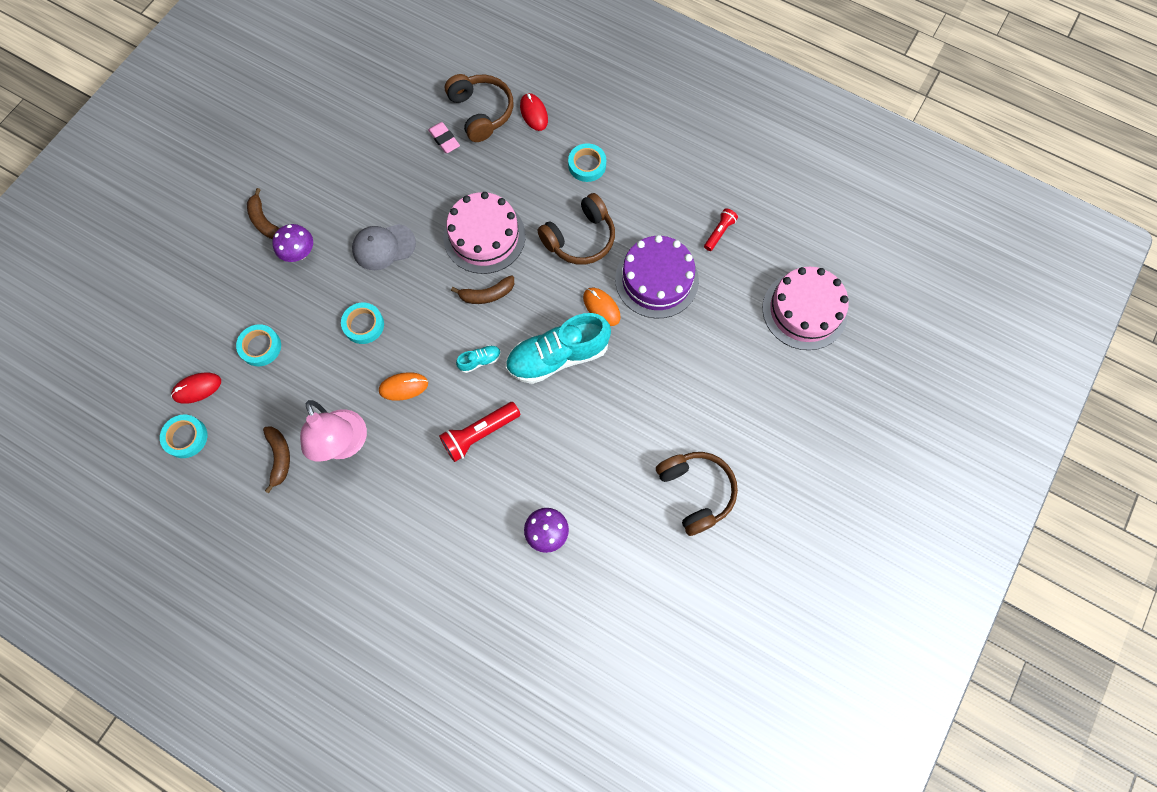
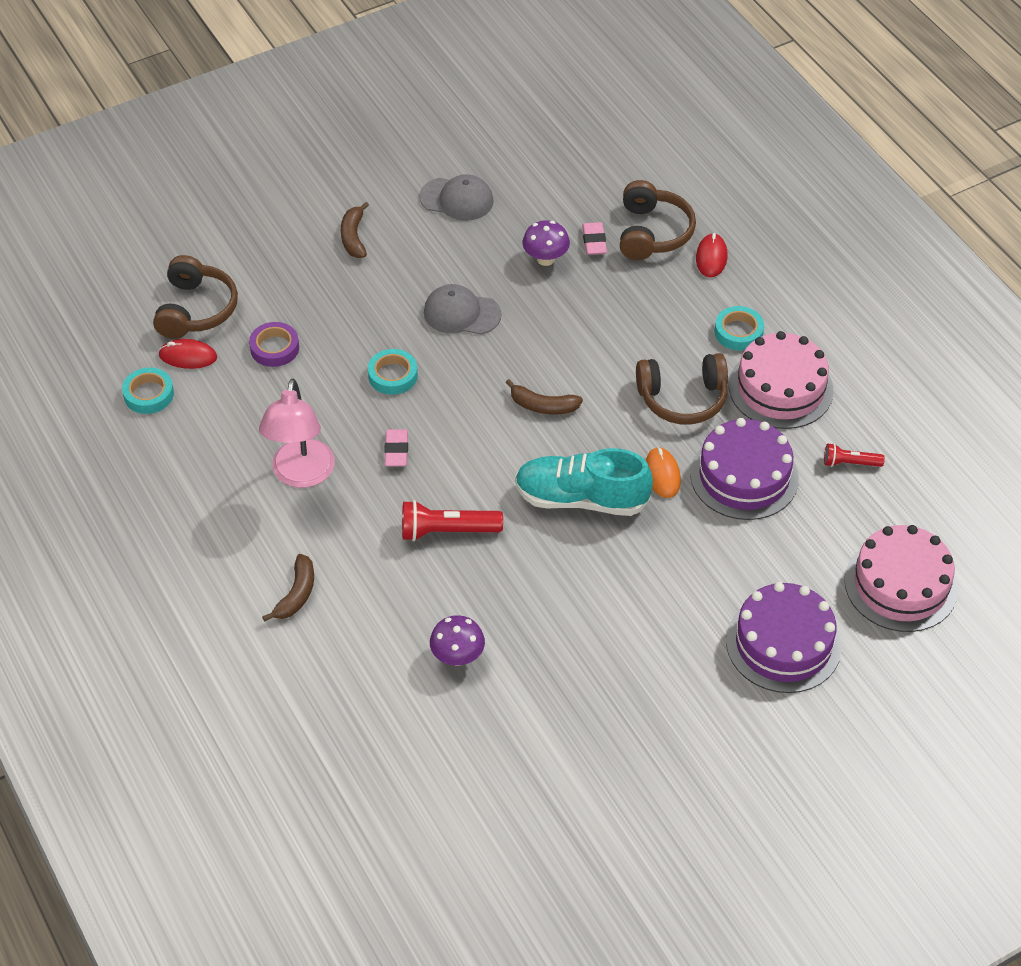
camera: 30 degrees right, 20 degrees down
turquoise tape [236,324,281,366] -> purple tape [249,322,299,367]
brown banana [263,426,290,493] -> brown banana moved to [262,554,314,622]
purple mushroom [272,224,313,262] -> purple mushroom moved to [523,220,570,266]
orange mouse [379,372,428,401] -> pink eraser [384,429,408,466]
pink cake [443,192,526,274] -> pink cake moved to [729,331,834,429]
turquoise shoe [456,345,501,373] -> none
brown headphones [656,452,738,536] -> brown headphones moved to [153,255,238,339]
red flashlight [704,208,738,251] -> red flashlight turned 150 degrees counterclockwise [824,443,885,467]
none -> grey cap [419,174,494,221]
none -> purple cake [726,582,842,693]

